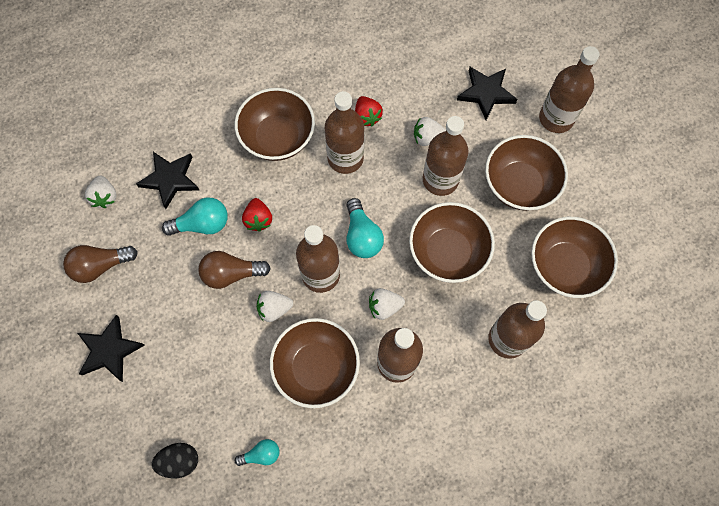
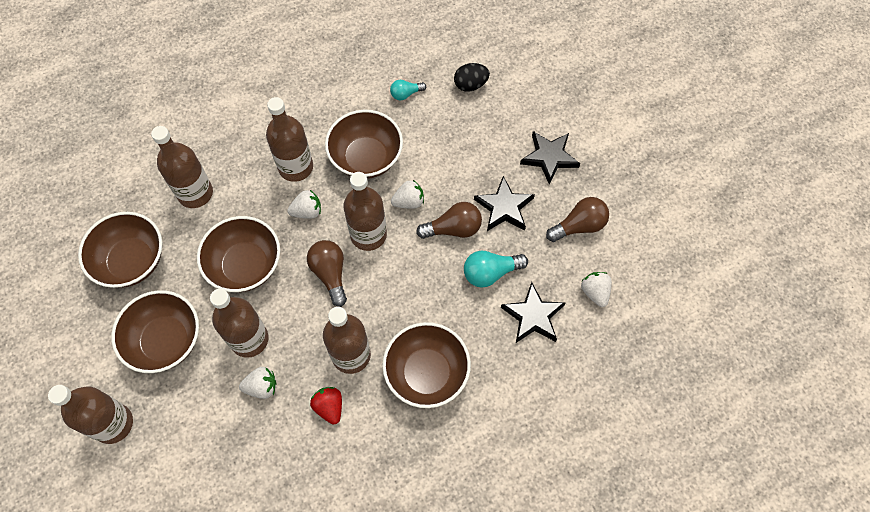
camera: 175 degrees right, 5 degrees down
red strawberry [242,198,272,232] -> none
turquoise light bulb [346,198,384,258] -> brown light bulb [307,240,347,307]
black star [457,67,518,120] -> black star moved to [474,176,535,231]

